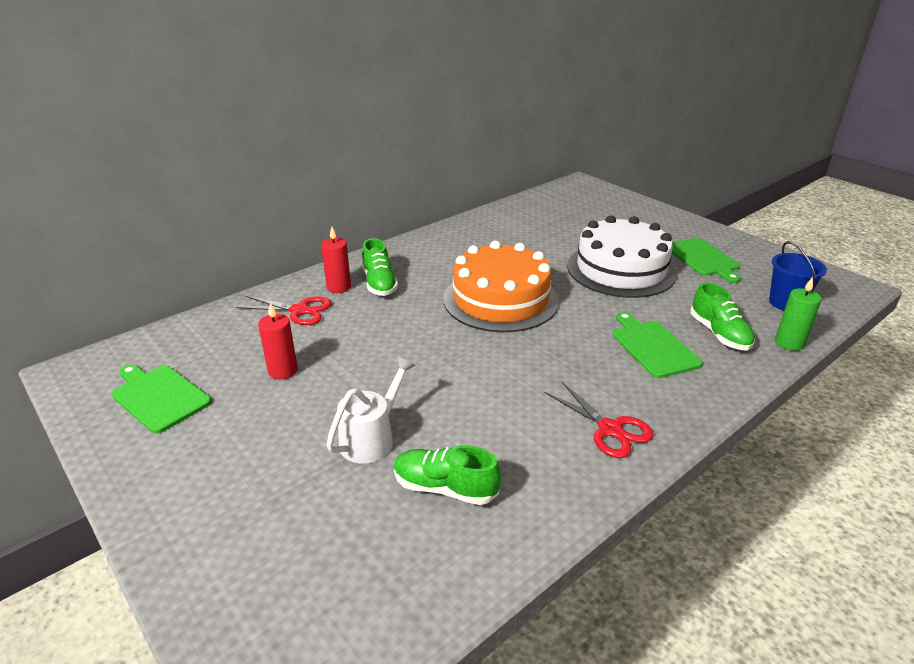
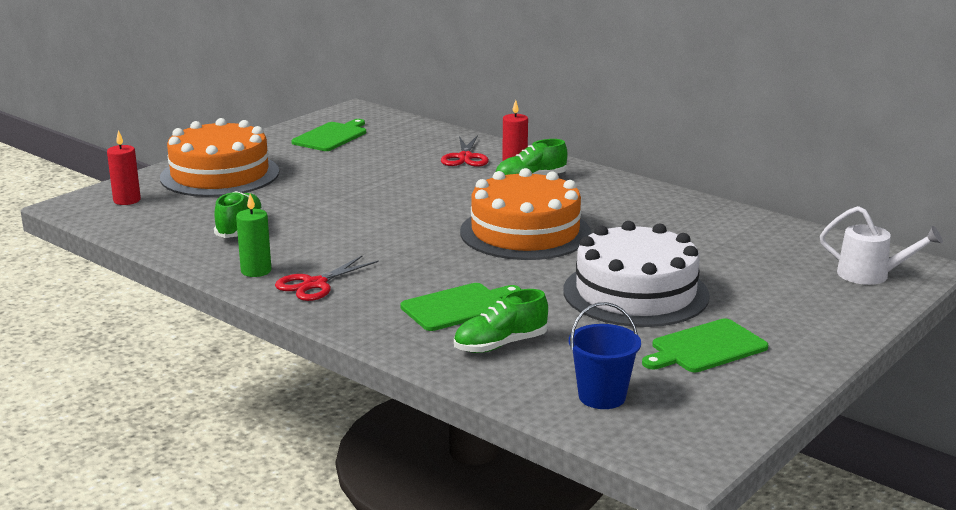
camera: 80 degrees right, 10 degrees down
red candle [258,303,298,380] -> red candle moved to [107,130,141,205]
white watering can [326,357,416,464] -> white watering can moved to [820,206,943,285]
green candle [775,277,821,351] -> green candle moved to [236,194,272,277]
none -> orange cake [160,118,279,197]

